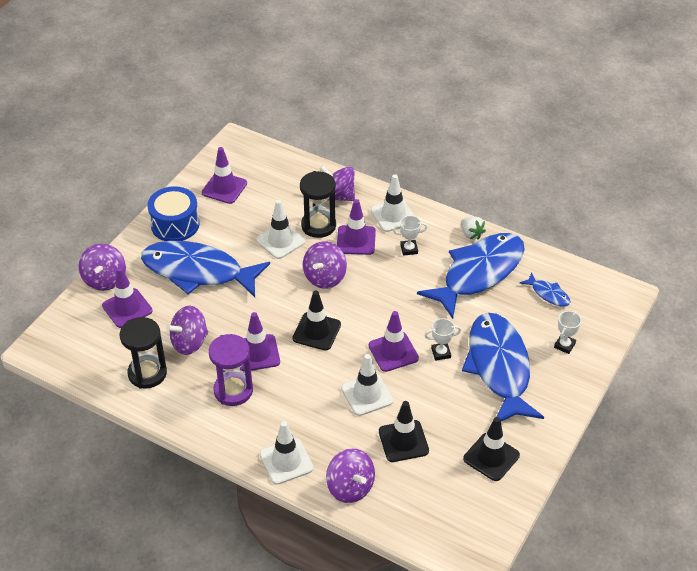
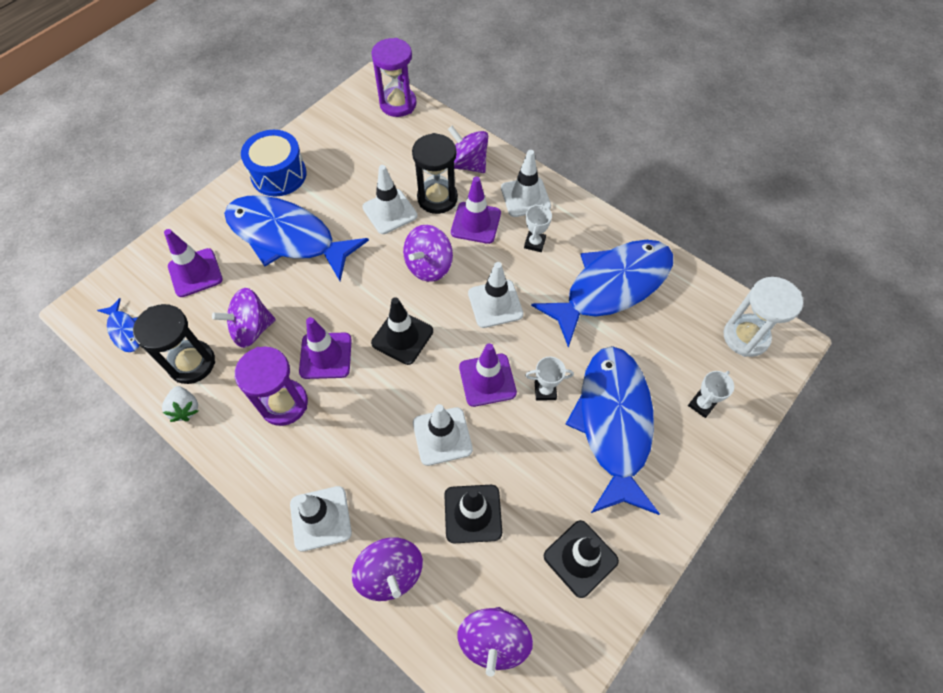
camera: 10 degrees right, 15 degrees up
purple spinning top [79,244,126,291] -> purple spinning top moved to [457,607,533,676]
purple traffic cone [202,147,247,204] -> none
white trophy [393,216,428,256] -> white trophy turned 75 degrees counterclockwise [524,204,552,252]
white strawberry [461,217,486,240] -> white strawberry moved to [162,386,198,422]
blue fish [519,273,571,307] -> blue fish moved to [97,298,139,352]
none -> purple hourglass [372,38,417,117]
none -> white traffic cone [468,262,523,328]
none -> white hourglass [724,277,803,357]

